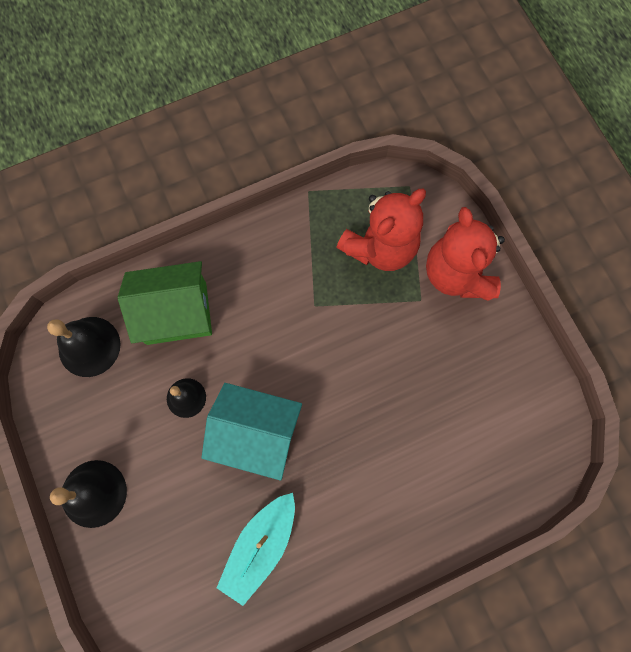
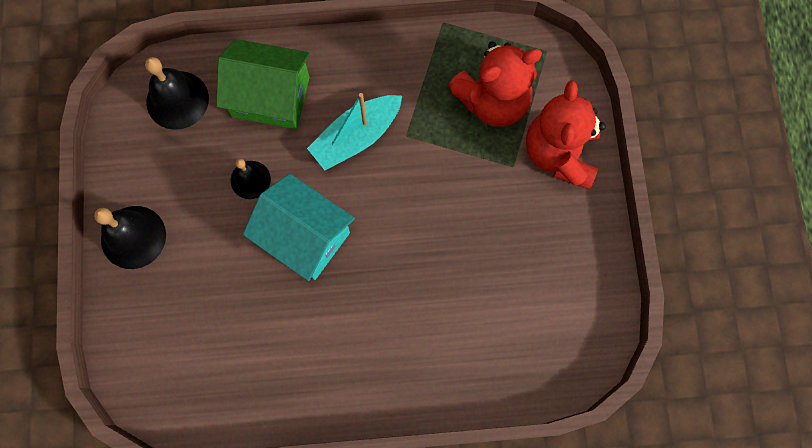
camera: 20 degrees right, 0 degrees up
turquoise boat [217,493,295,606] -> turquoise boat moved to [307,93,402,170]

